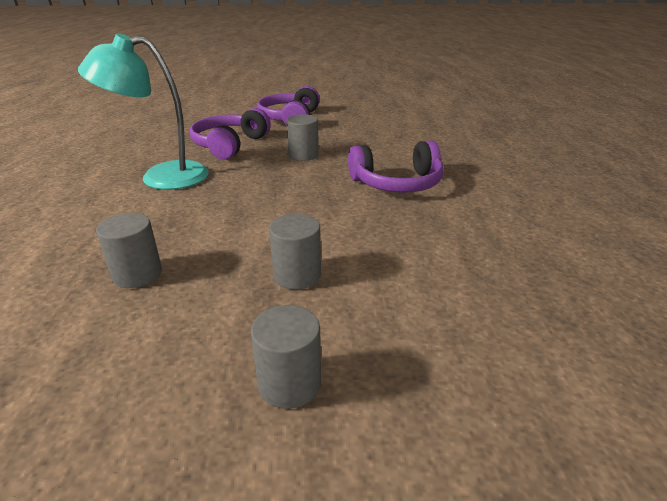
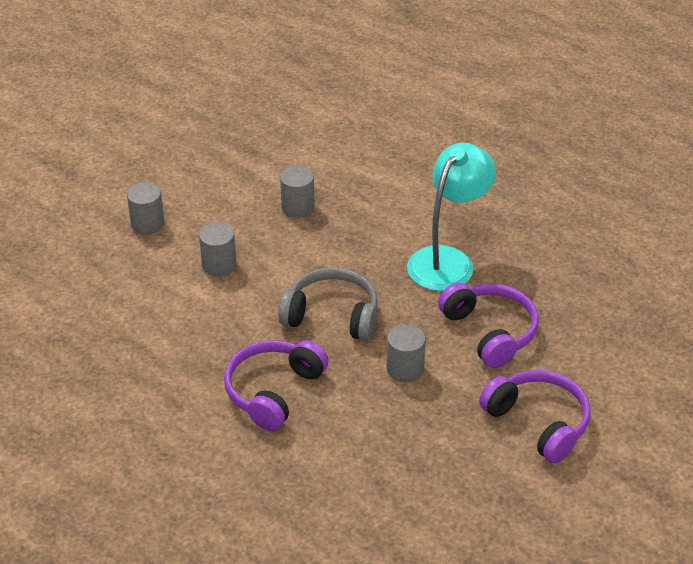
camera: 130 degrees right, 10 degrees up
none -> grey headphones [278,268,378,341]

